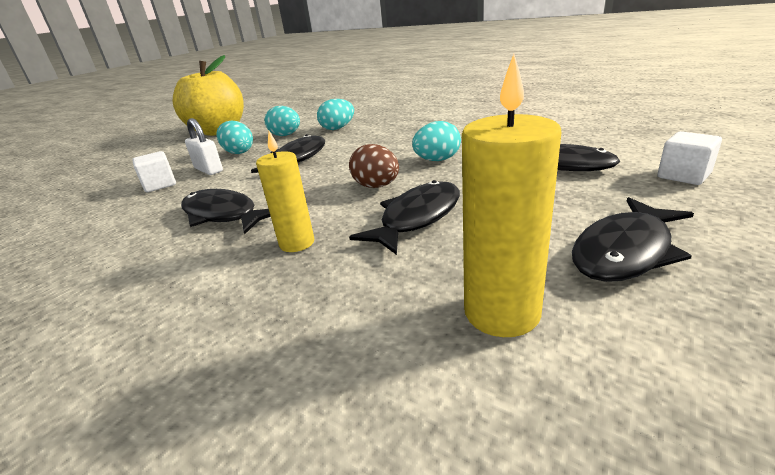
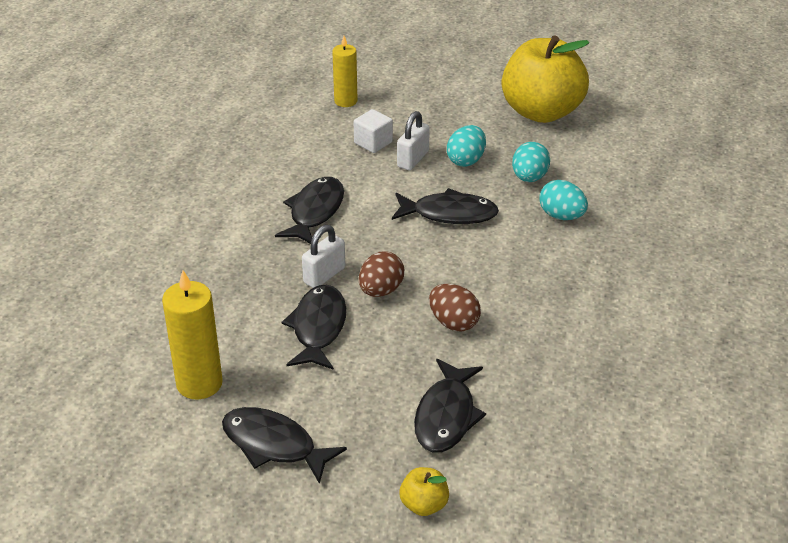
camera: 70 degrees right, 10 degrees up
yellow candle [256,131,314,252] -> yellow candle moved to [332,36,358,107]
black fish [349,180,460,255] -> black fish turned 105 degrees counterclockwise [282,285,346,370]
turquoise egg [412,121,461,161] -> brown egg [429,284,481,332]
white cube [657,131,722,185] -> yellow apple [399,467,449,516]
none -> white padlock [302,225,345,288]

